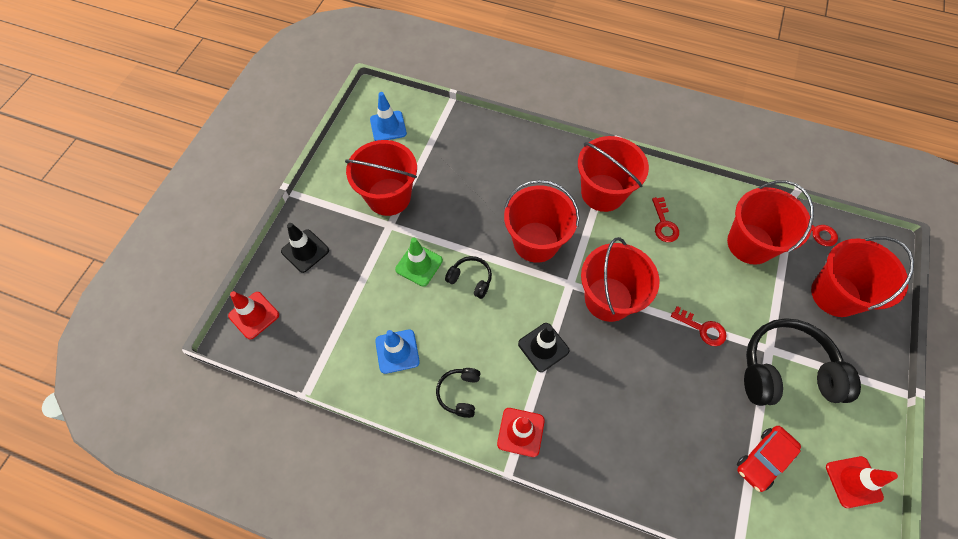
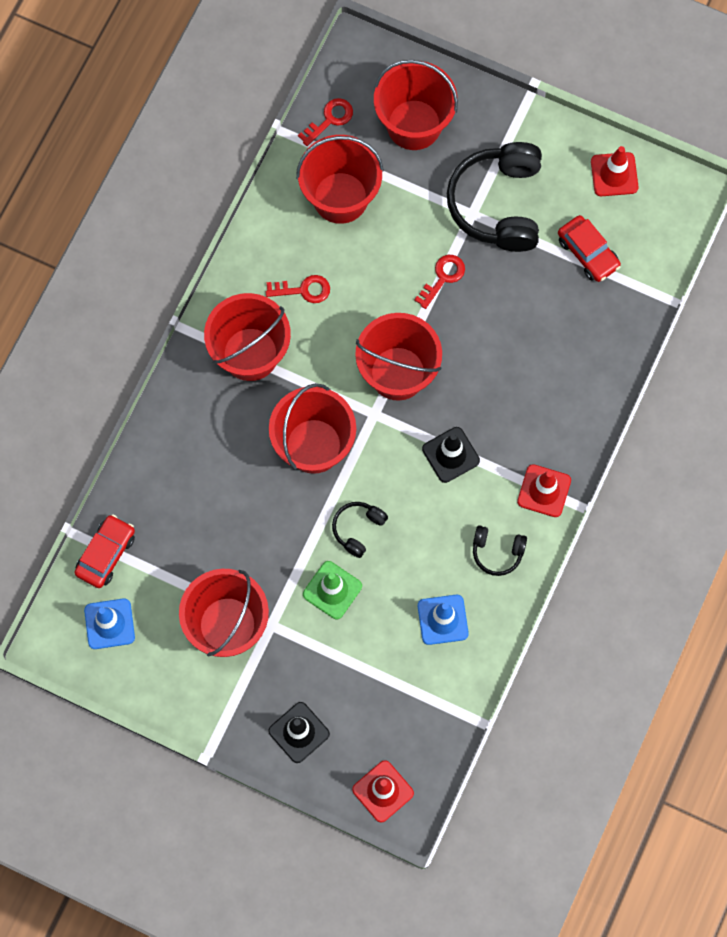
camera: 85 degrees left, 10 degrees up
none -> red car [74,514,135,588]

